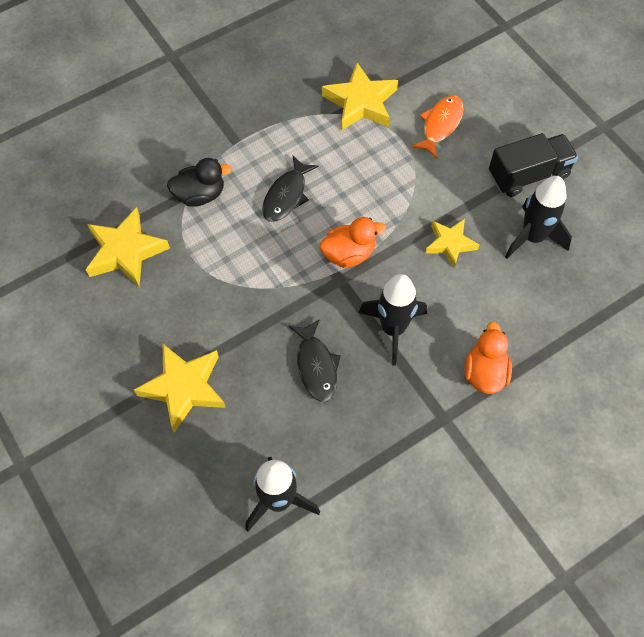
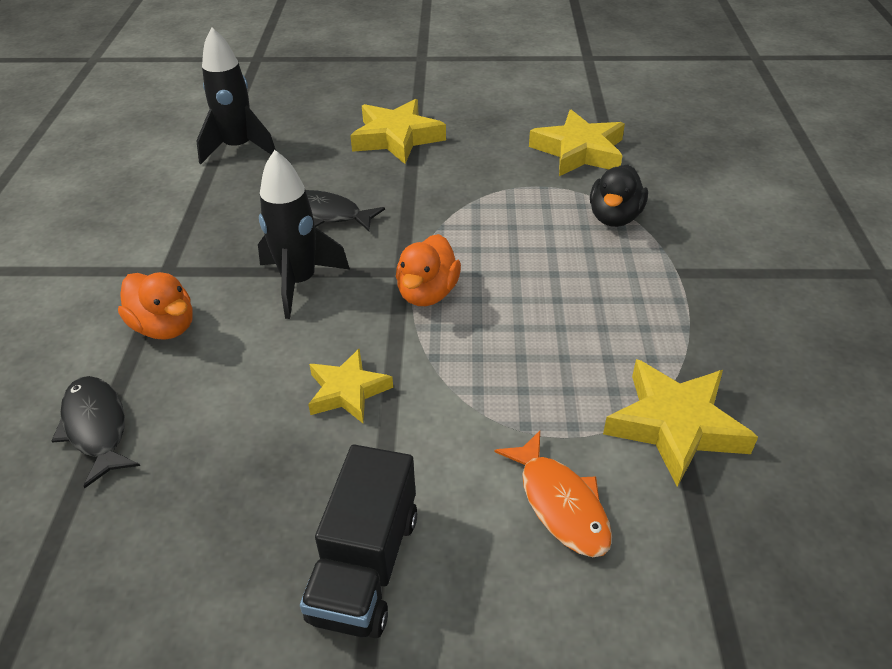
camera: 125 degrees right, 20 degrees down
black fish [262,156,319,222] -> black fish moved to [52,376,140,488]
black rocket [505,176,572,259] -> none

